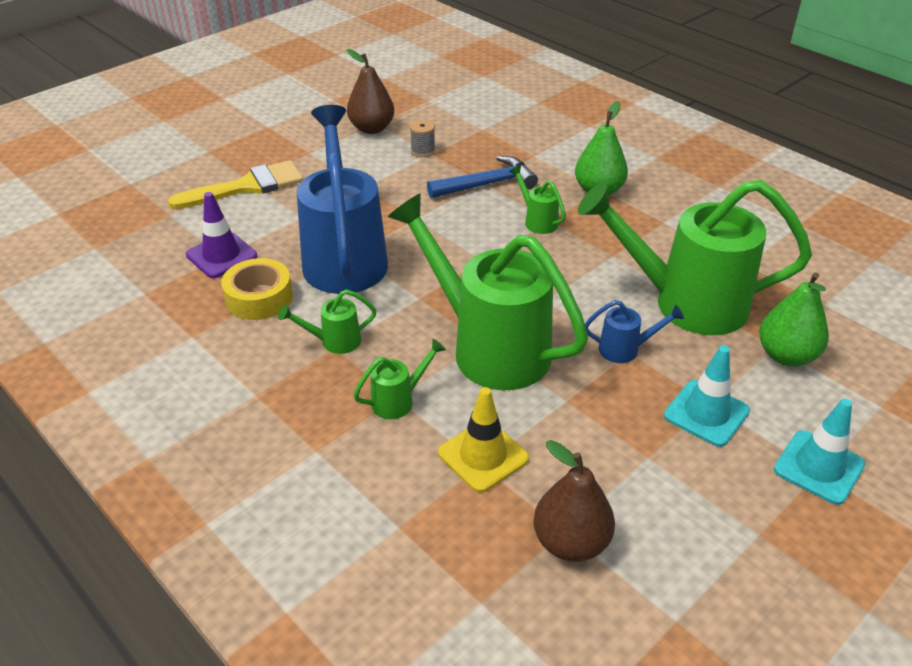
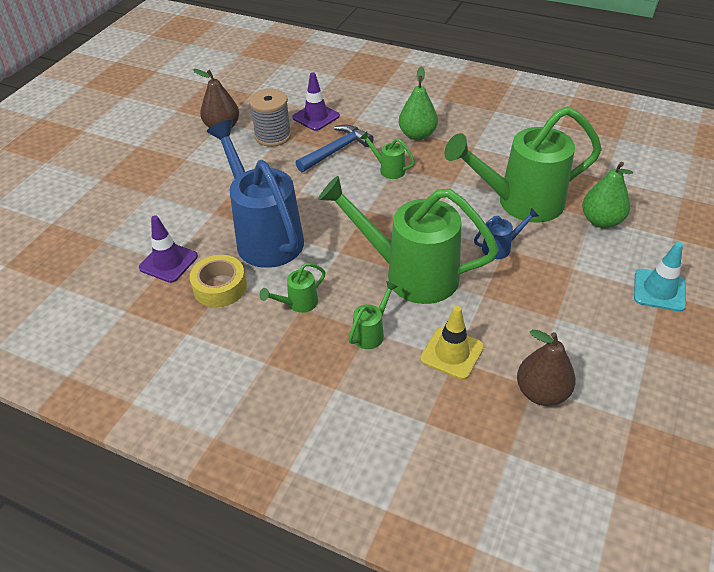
camera: 20 degrees left, 5 degrees up
yellow brush [168,160,303,209] -> none
grey spool [410,120,435,157] -> grey spool [249,89,291,147], size x1.89
turquoise traffic cone [664,345,750,447] -> none
none -> purple traffic cone [292,72,340,131]

